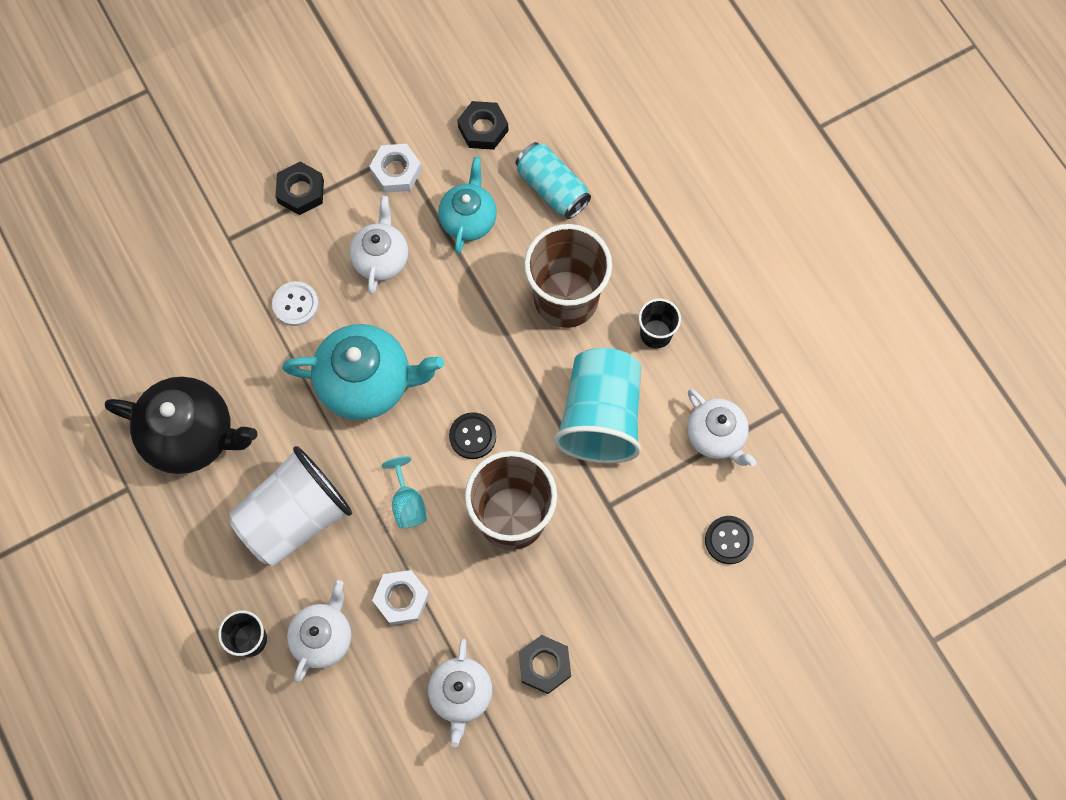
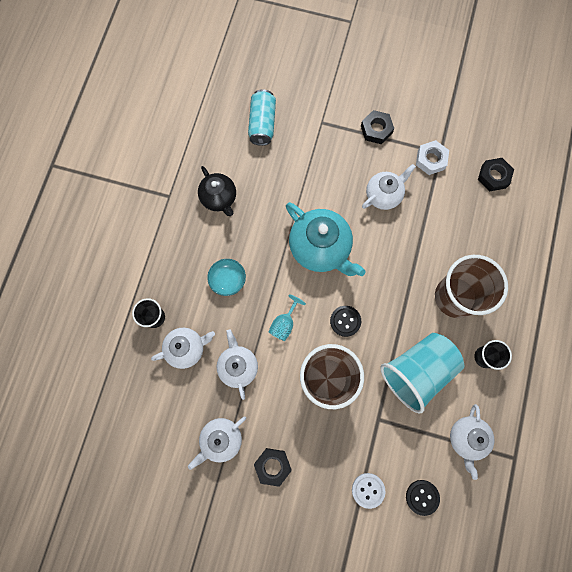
camera: 45 degrees right, 5 degrees up
black teapot [105,377,258,474] -> black teapot [198,166,236,216], size x0.63
white cup [229,446,352,566] -> turquoise bowl [207,259,246,296]
white button [272,281,319,326] -> white button moved to [352,473,385,509]
white nut [372,570,429,625] -> white teapot [217,329,258,400]
turquoise teapot [438,157,497,254] -> none
turquoise can [516,142,591,219] -> turquoise can moved to [248,89,276,146]

